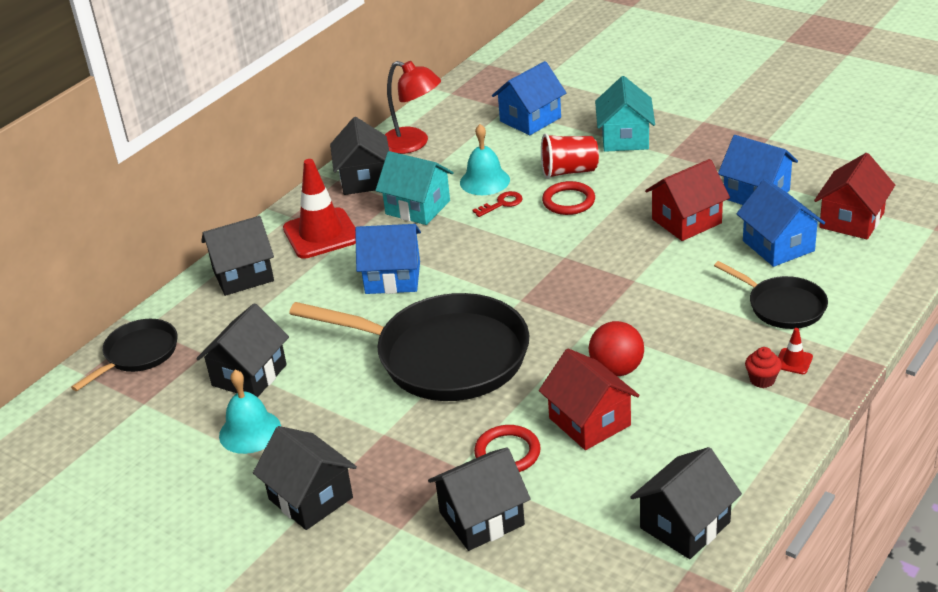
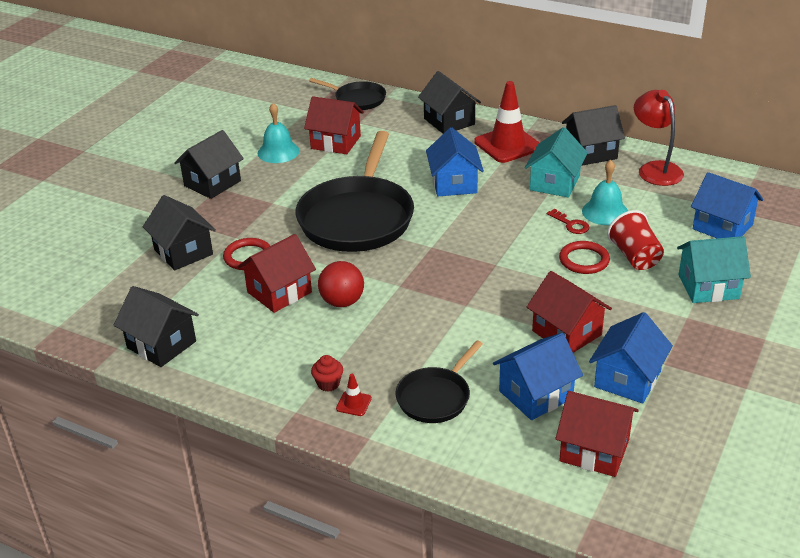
camera: 80 degrees right, 0 degrees up
black house [196,303,289,397] -> red house [304,96,364,154]
red lamp [385,61,441,154] -> red lamp turned 135 degrees clockwise [634,90,684,186]

